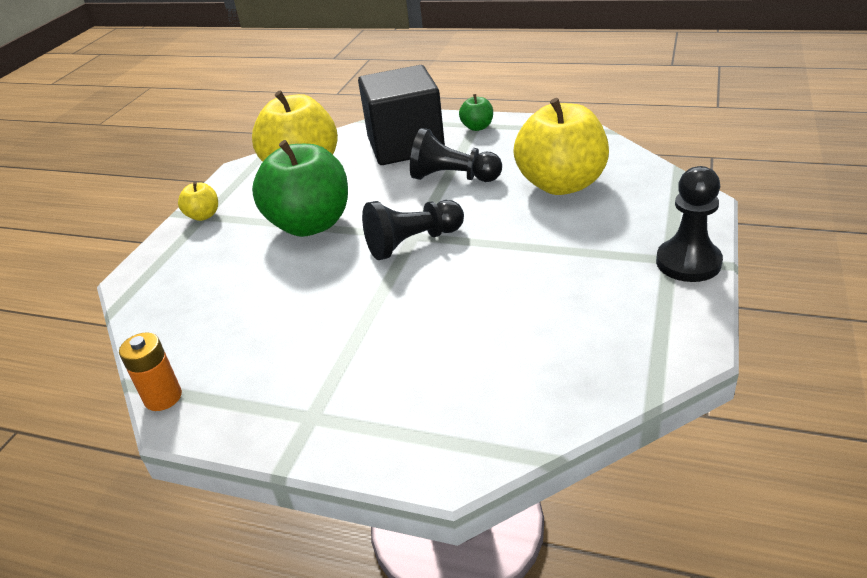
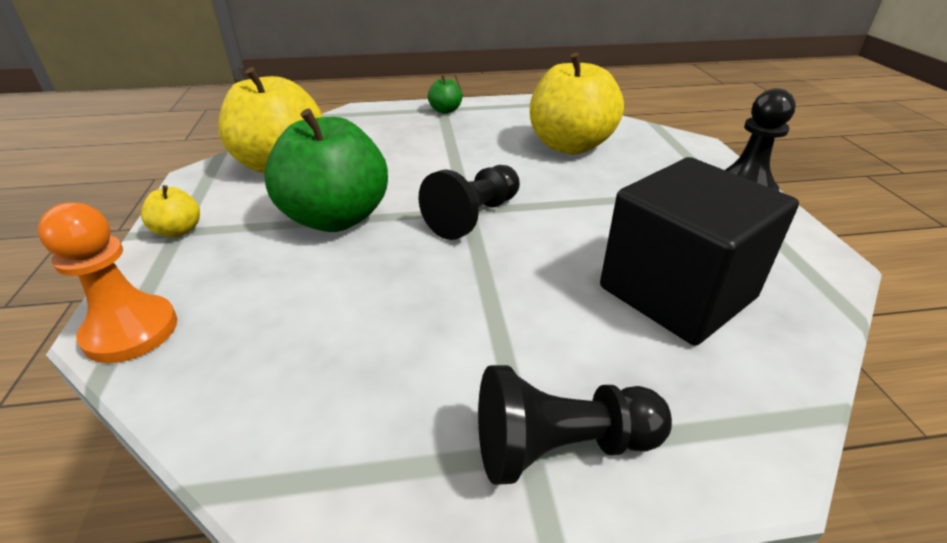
camera: 30 degrees left, 0 degrees up
orange battery [119,332,182,411] -> none
black cube [358,65,445,165] -> black cube moved to [600,157,799,346]
black pawn [410,128,502,182] -> black pawn moved to [478,365,672,485]
none -> orange pawn [38,203,177,363]

